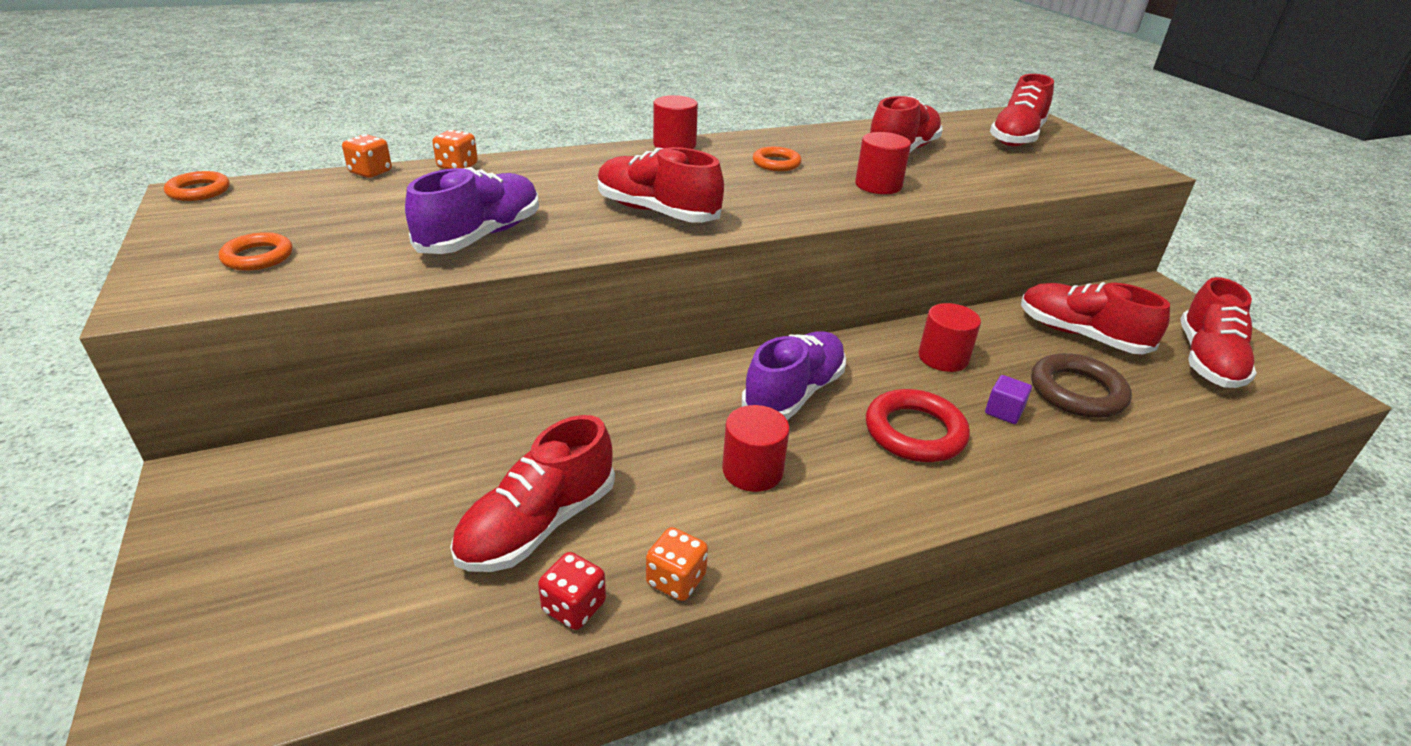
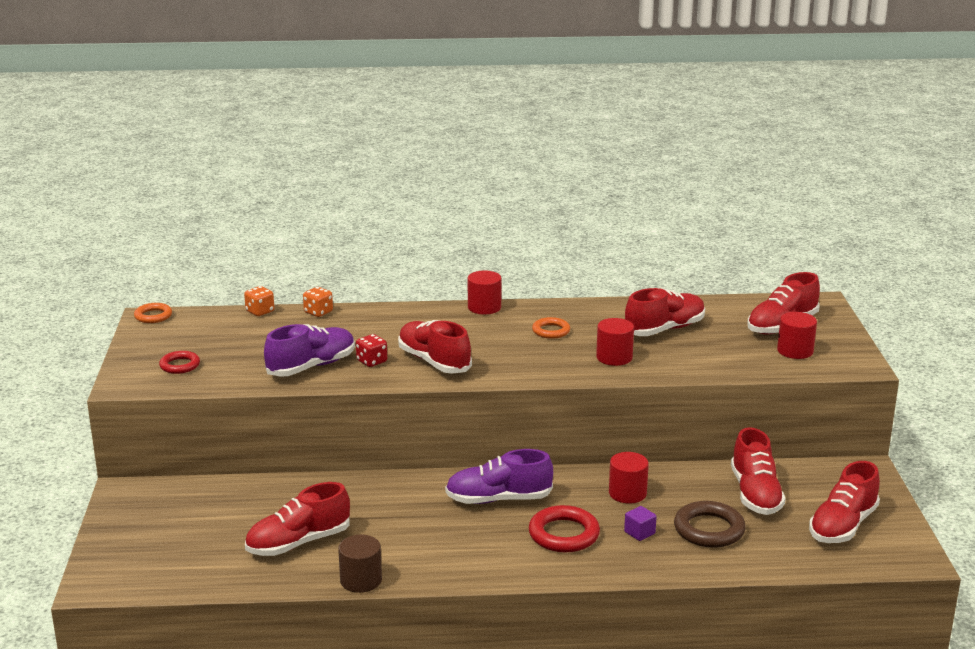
camera: 20 degrees right, 10 degrees down
orange ring [219,232,292,271] -> red ring [159,351,200,374]
red dice [538,552,606,630] -> red dice moved to [356,334,387,367]
orange dice [646,527,708,601] -> brown cylinder [338,535,382,593]
red cylinder [722,405,790,492] -> red cylinder moved to [777,312,817,359]
purple shoe [742,331,846,420] -> purple shoe turned 150 degrees counterclockwise [445,449,553,504]
red shoe [1021,282,1170,354] -> red shoe turned 150 degrees counterclockwise [731,427,786,515]

